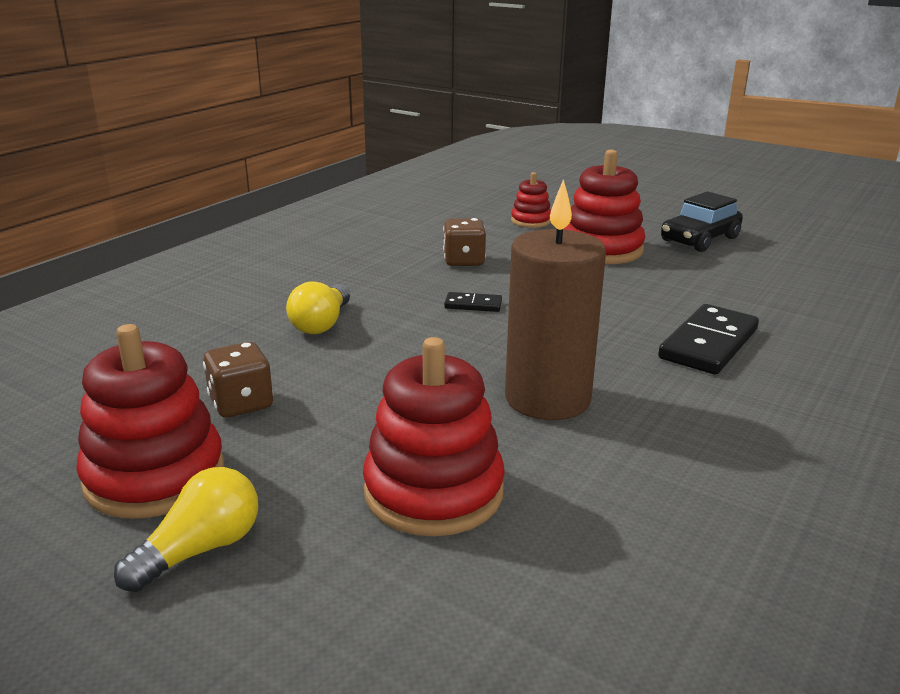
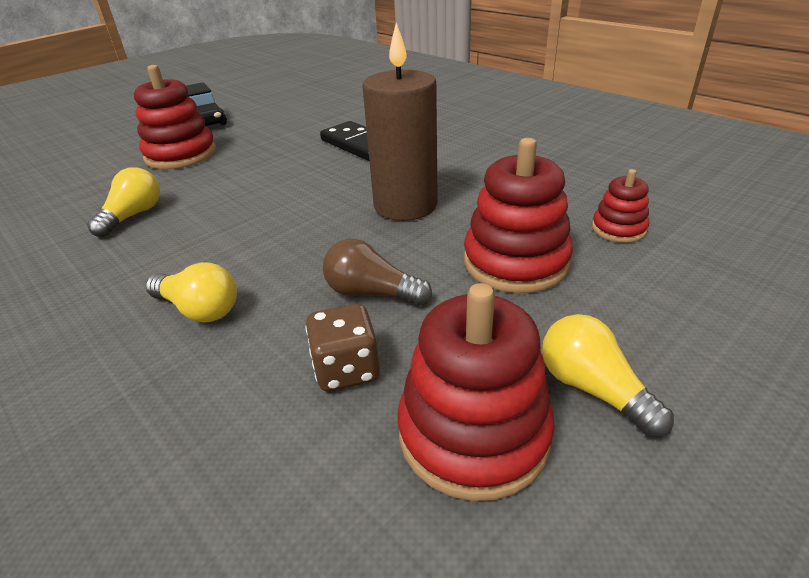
camera: 75 degrees left, 10 degrees up
brown dice [443,218,486,266] -> yellow light bulb [87,167,160,237]
black domino [444,292,502,312] -> none
red stacking toy [511,172,551,228] -> red stacking toy moved to [592,169,649,243]
none -> brown light bulb [323,239,432,305]

